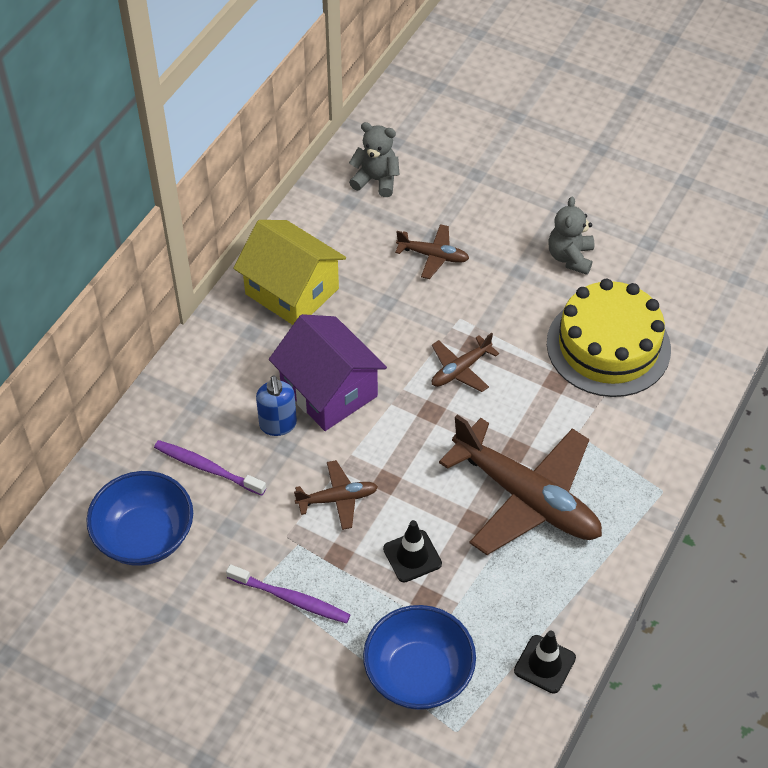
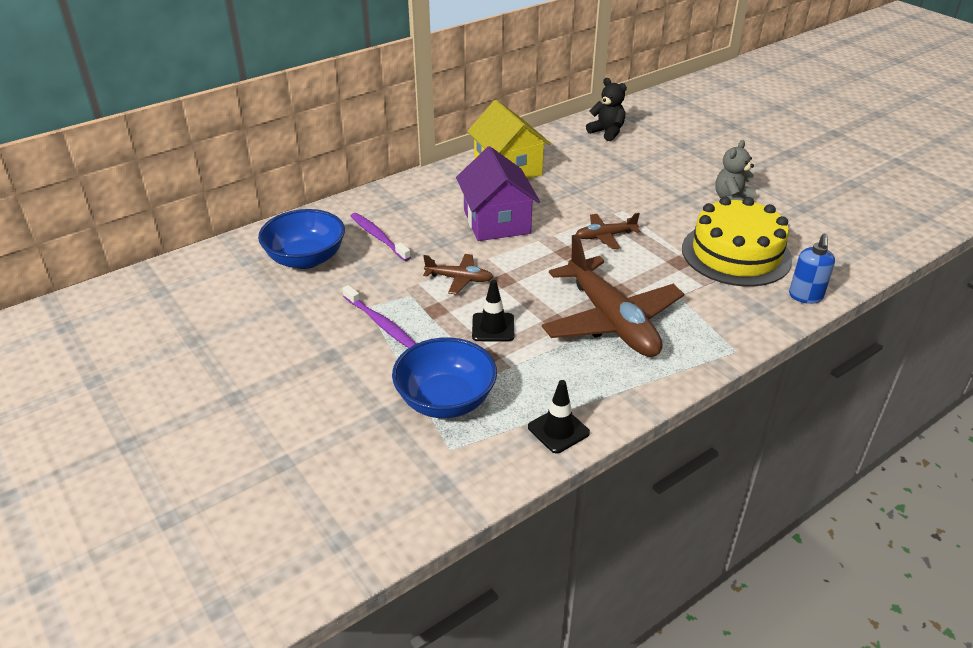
camera: 25 degrees right, 15 degrees down
blue soap dispenser [256,376,297,436] -> blue soap dispenser moved to [789,233,835,304]
grey teddy bear [349,122,399,197] -> black teddy bear [586,78,627,141]
brown plane [395,224,469,279] -> none

